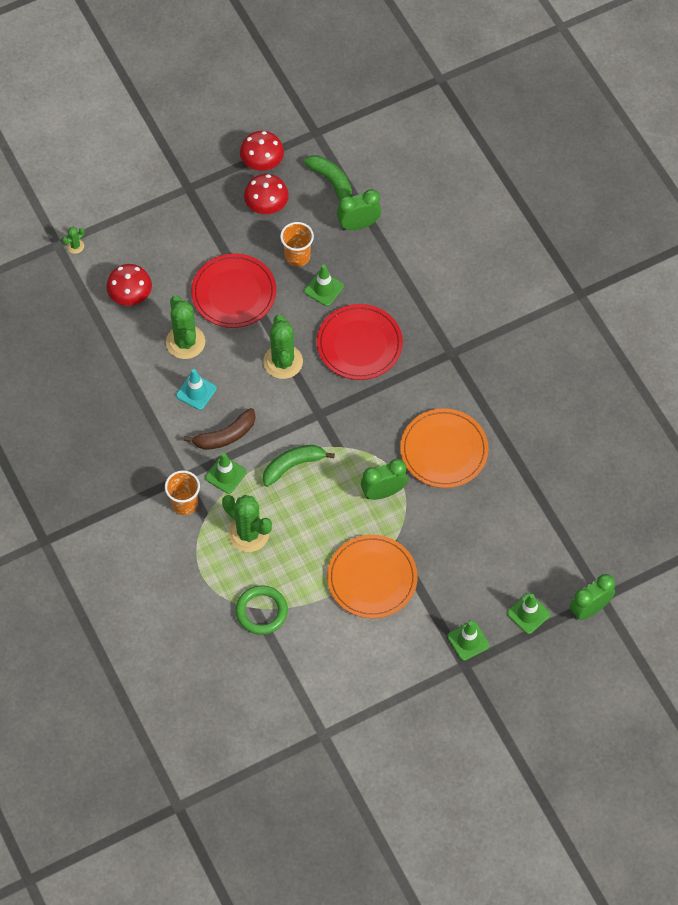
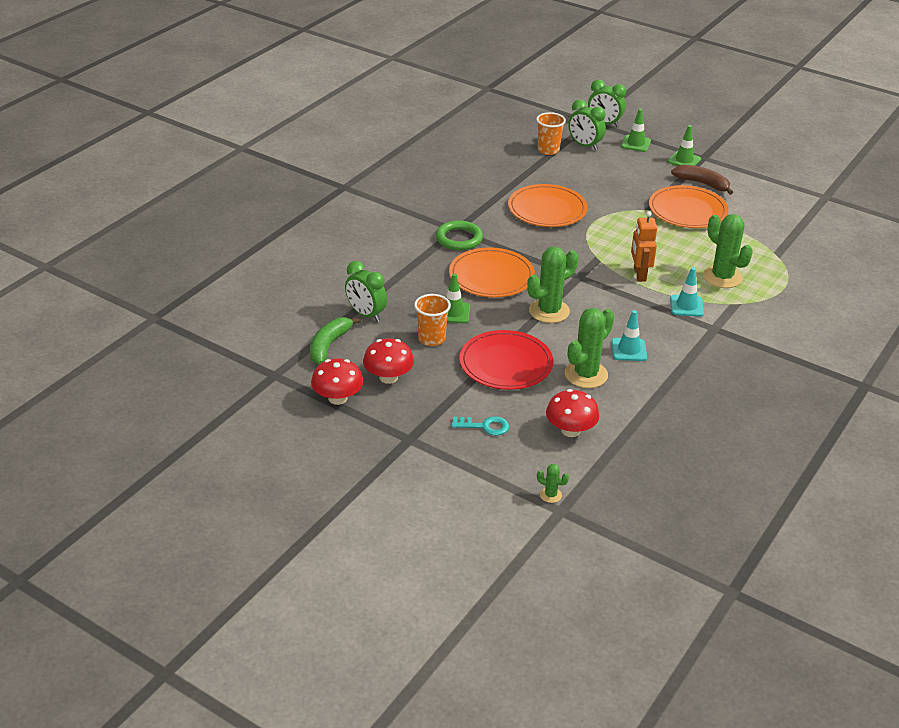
camera: 120 degrees left, 25 degrees down
orange cup [165,470,200,515] -> orange cup moved to [536,112,566,155]
brown banana [184,408,256,450] -> brown banana moved to [671,165,733,195]
green traffic cone [205,453,246,494] -> turquoise traffic cone [670,267,704,317]
green cactus [222,495,272,552] -> green cactus turned 45 degrees counterclockwise [703,214,753,288]
green ring [235,585,288,635] -> green ring moved to [436,220,483,250]
green banana [263,445,335,487] -> orange robot [631,211,657,282]
red plate [317,304,403,380] -> orange plate [449,247,535,297]
green clock [361,459,408,500] -> green clock moved to [569,99,606,150]
none -> turquoise key [451,416,509,436]

